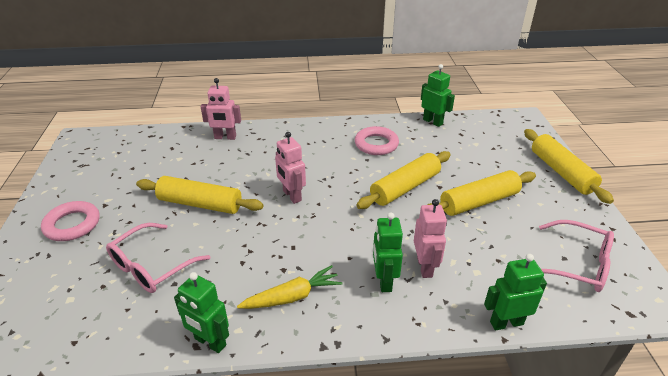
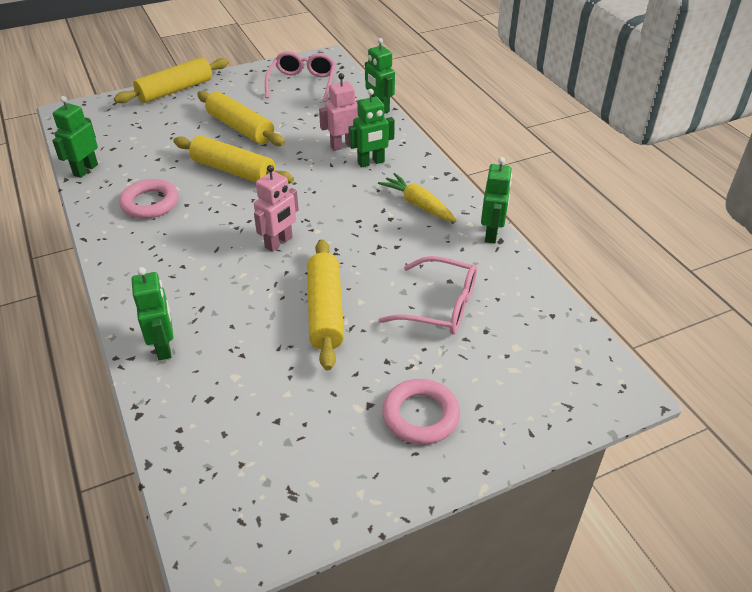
camera: 110 degrees left, 5 degrees up
pink robot [201,78,241,140] -> green robot [131,267,174,360]

